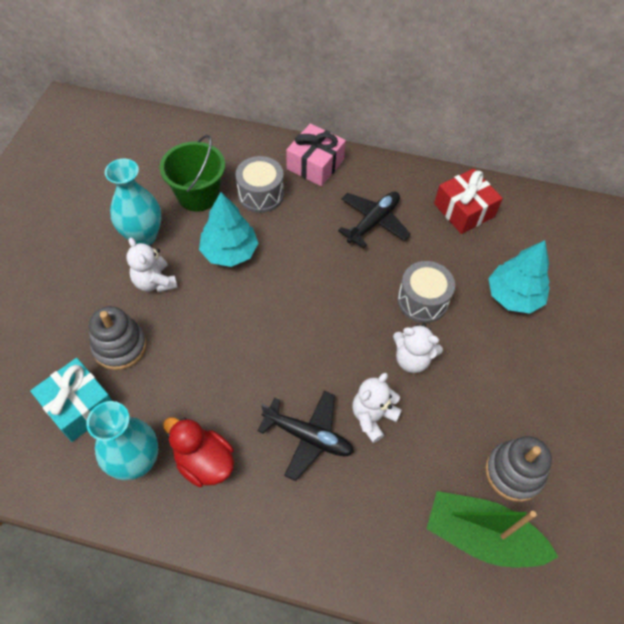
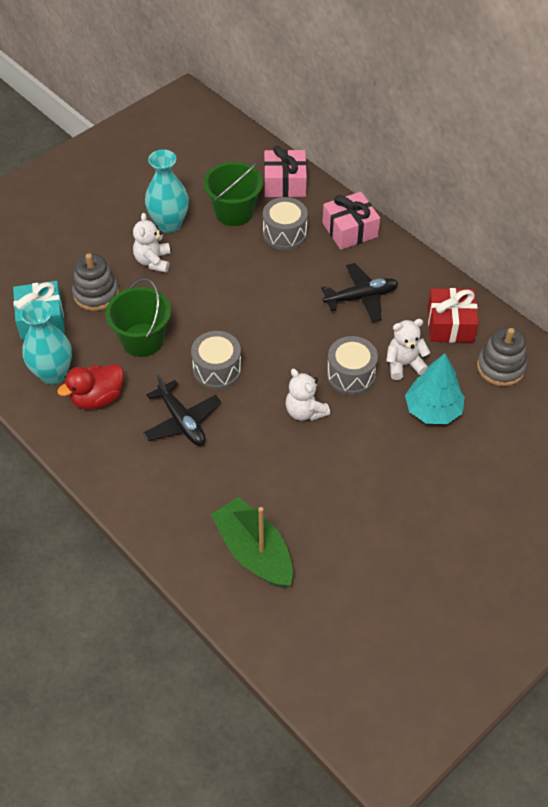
camera: 35 degrees right, 5 degrees down
red duck [163,417,234,487] -> red duck turned 105 degrees counterclockwise [57,364,124,409]
turquoise tree [199,192,258,267] -> none
white teddy bear [352,373,402,443] -> white teddy bear moved to [386,319,430,380]
grey stacking toy [485,436,552,502] -> grey stacking toy moved to [477,327,527,386]
none -> green bucket [106,278,171,357]
none -> grey drum [191,331,241,389]
none -> pink gift [264,146,307,197]

